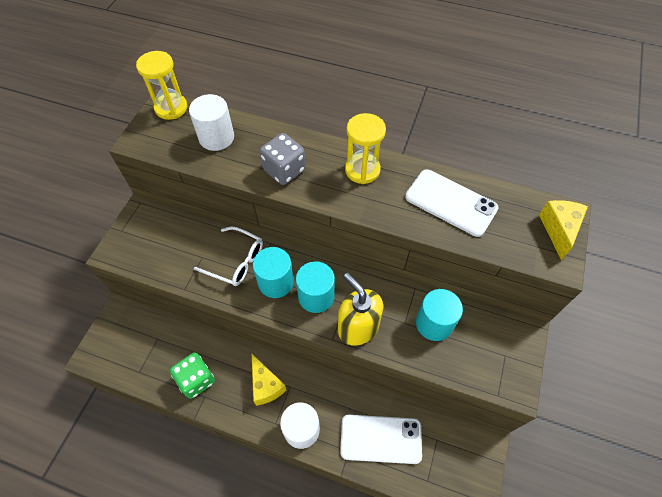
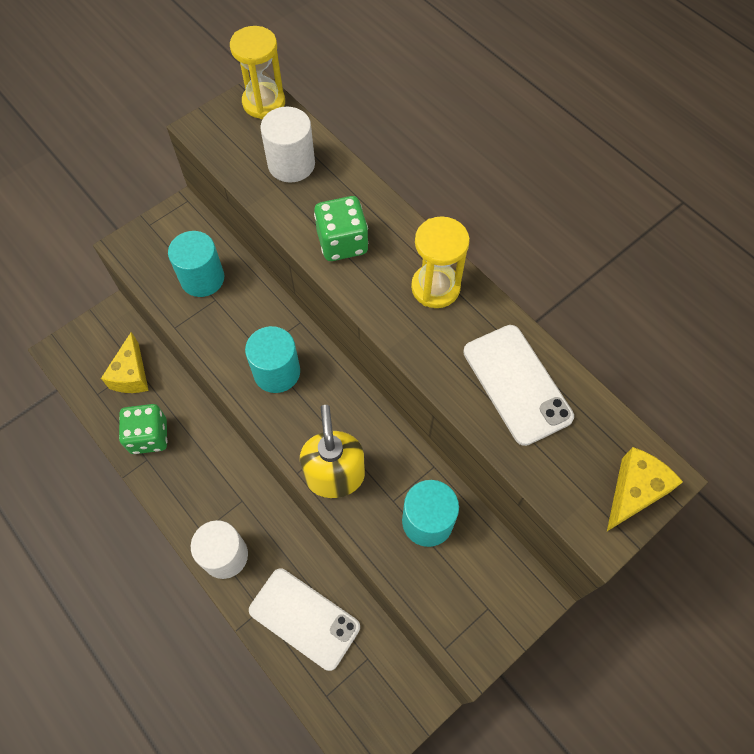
camera: 30 degrees right, 5 degrees up
white glasses [194,226,263,286] -> none
yellow cheese [252,354,286,406] -> yellow cheese moved to [101,332,149,393]
grey dice [260,133,306,185] -> green dice [314,196,368,261]
turquoise cylinder [296,261,335,313] -> turquoise cylinder moved to [168,231,224,297]

